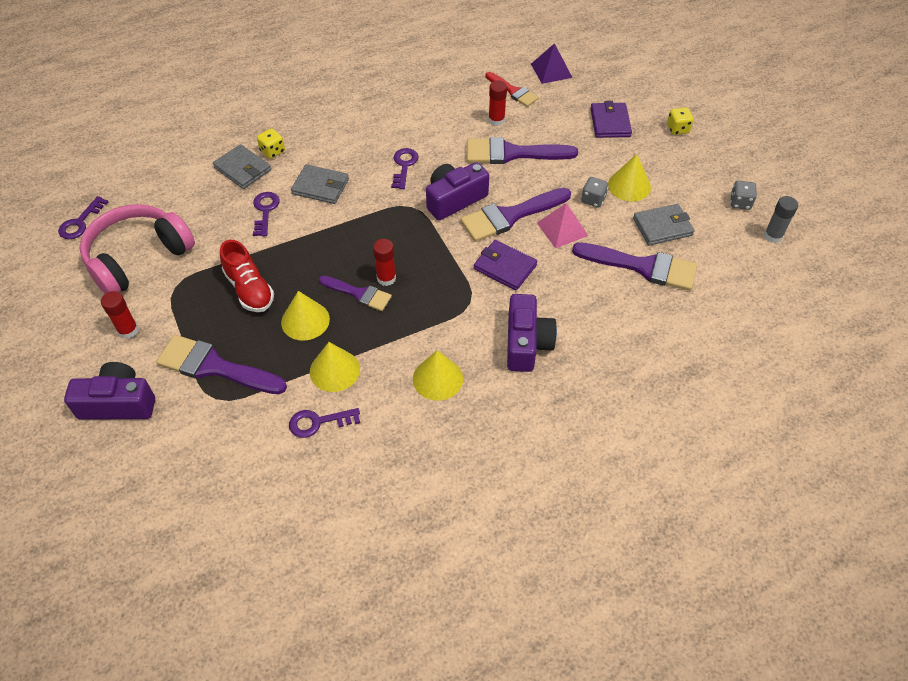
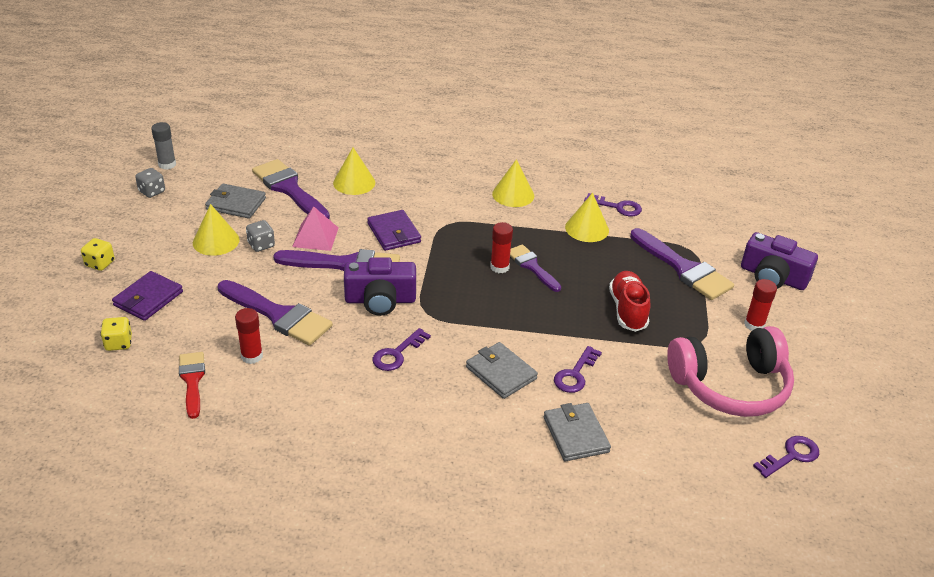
camera: 150 degrees left, 15 degrees down
yellow dice [257,128,285,159] -> yellow dice moved to [100,317,132,351]
yellow cone [281,291,330,341] -> yellow cone moved to [333,147,375,195]
purple camera [507,294,557,372] -> none
purple pyramid [531,43,573,84] -> none

